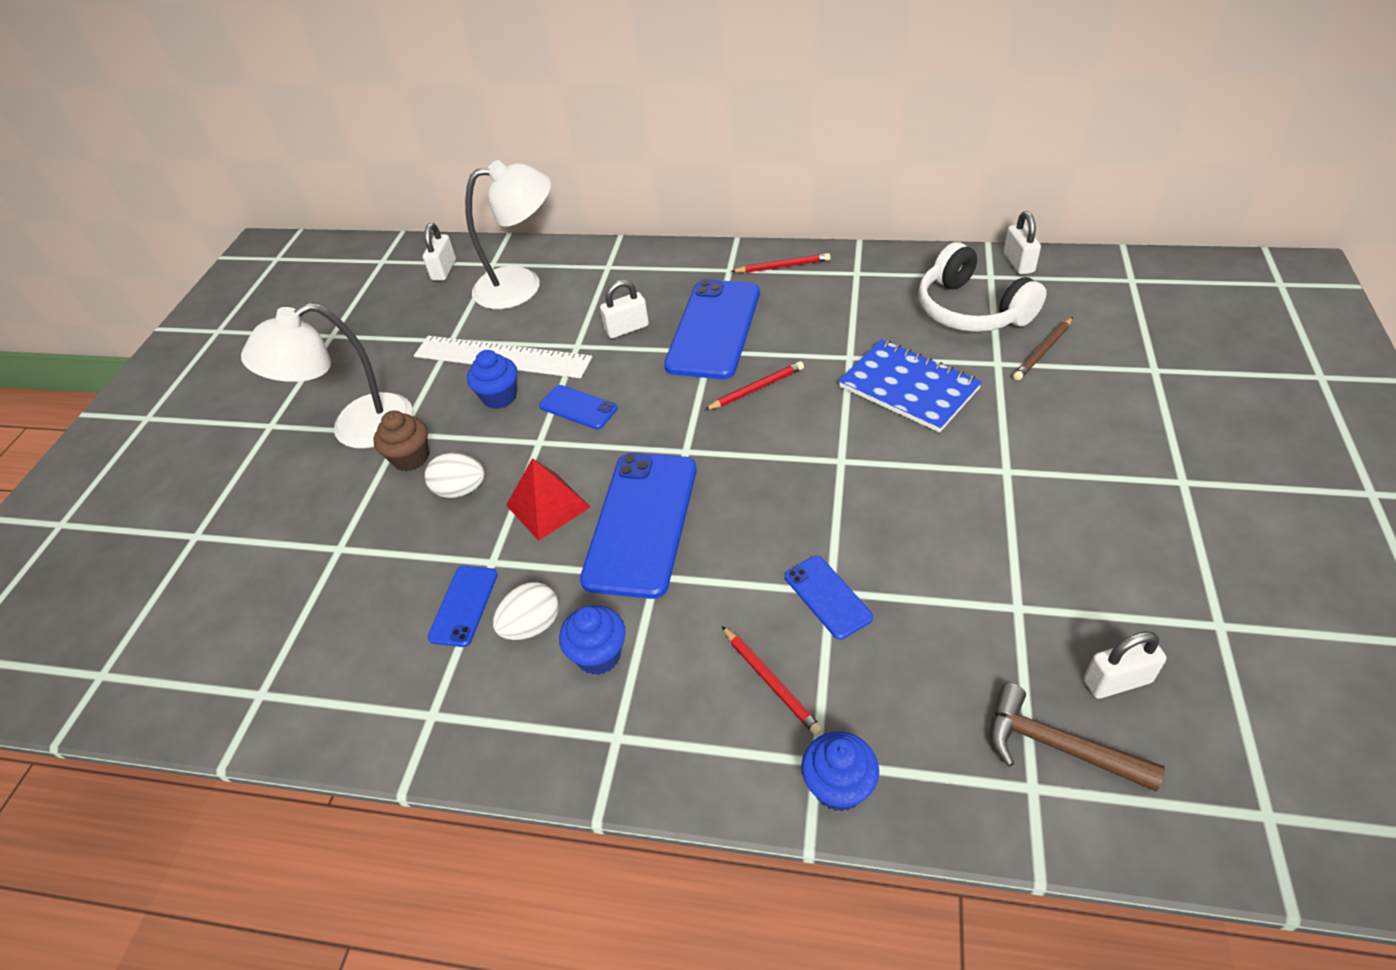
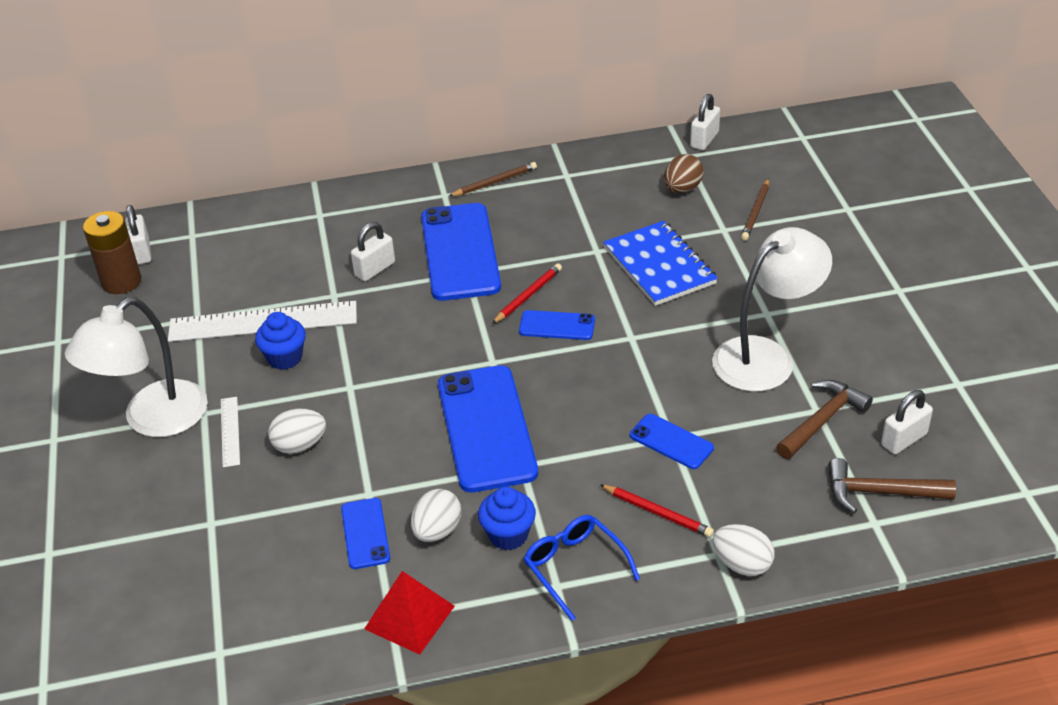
camera: 25 degrees left, 5 degrees down
brown cupcake [373,411,429,471] -> white ruler [221,397,240,467]
white lamp [465,160,551,309] -> white lamp moved to [712,227,832,392]
red pyramid [506,458,590,541] -> red pyramid moved to [364,571,455,655]
blue phone [539,385,618,429] -> blue phone moved to [519,310,595,340]
red pencil [731,253,831,273] -> brown pencil [449,162,537,196]
blue cupcake [801,731,879,812] -> white egg [712,524,775,576]
blue notebook [839,339,982,433] -> blue notebook turned 45 degrees clockwise [603,221,718,306]
white headphones [918,242,1047,332] -> brown egg [664,154,703,193]
white padlock [1003,211,1041,275] -> white padlock turned 60 degrees clockwise [690,94,720,150]
none -> brown battery [83,211,141,294]
none -> blue glasses [524,515,640,621]
none -> brown hammer [776,380,873,459]

